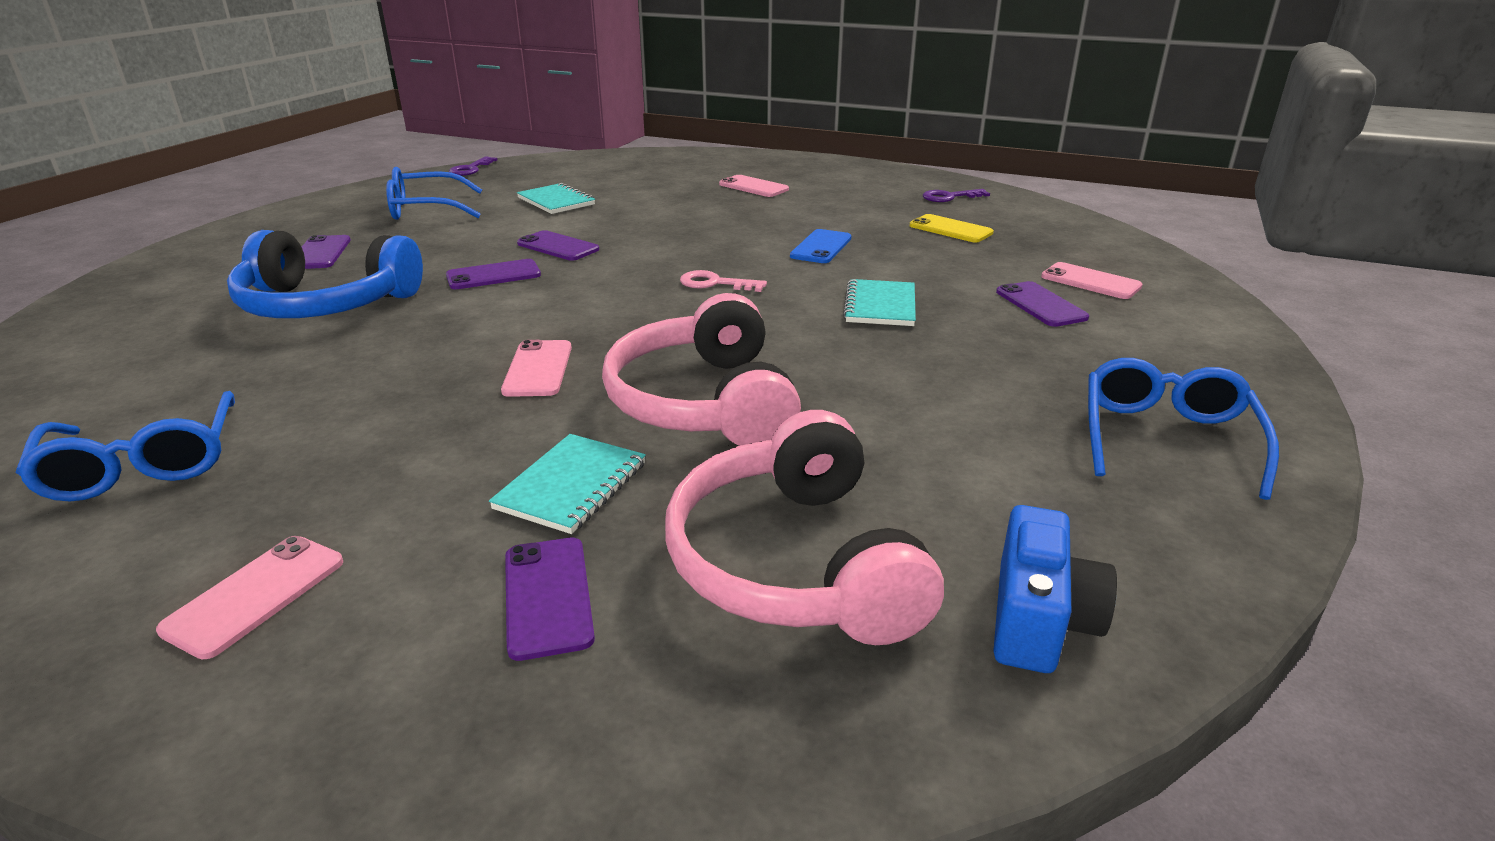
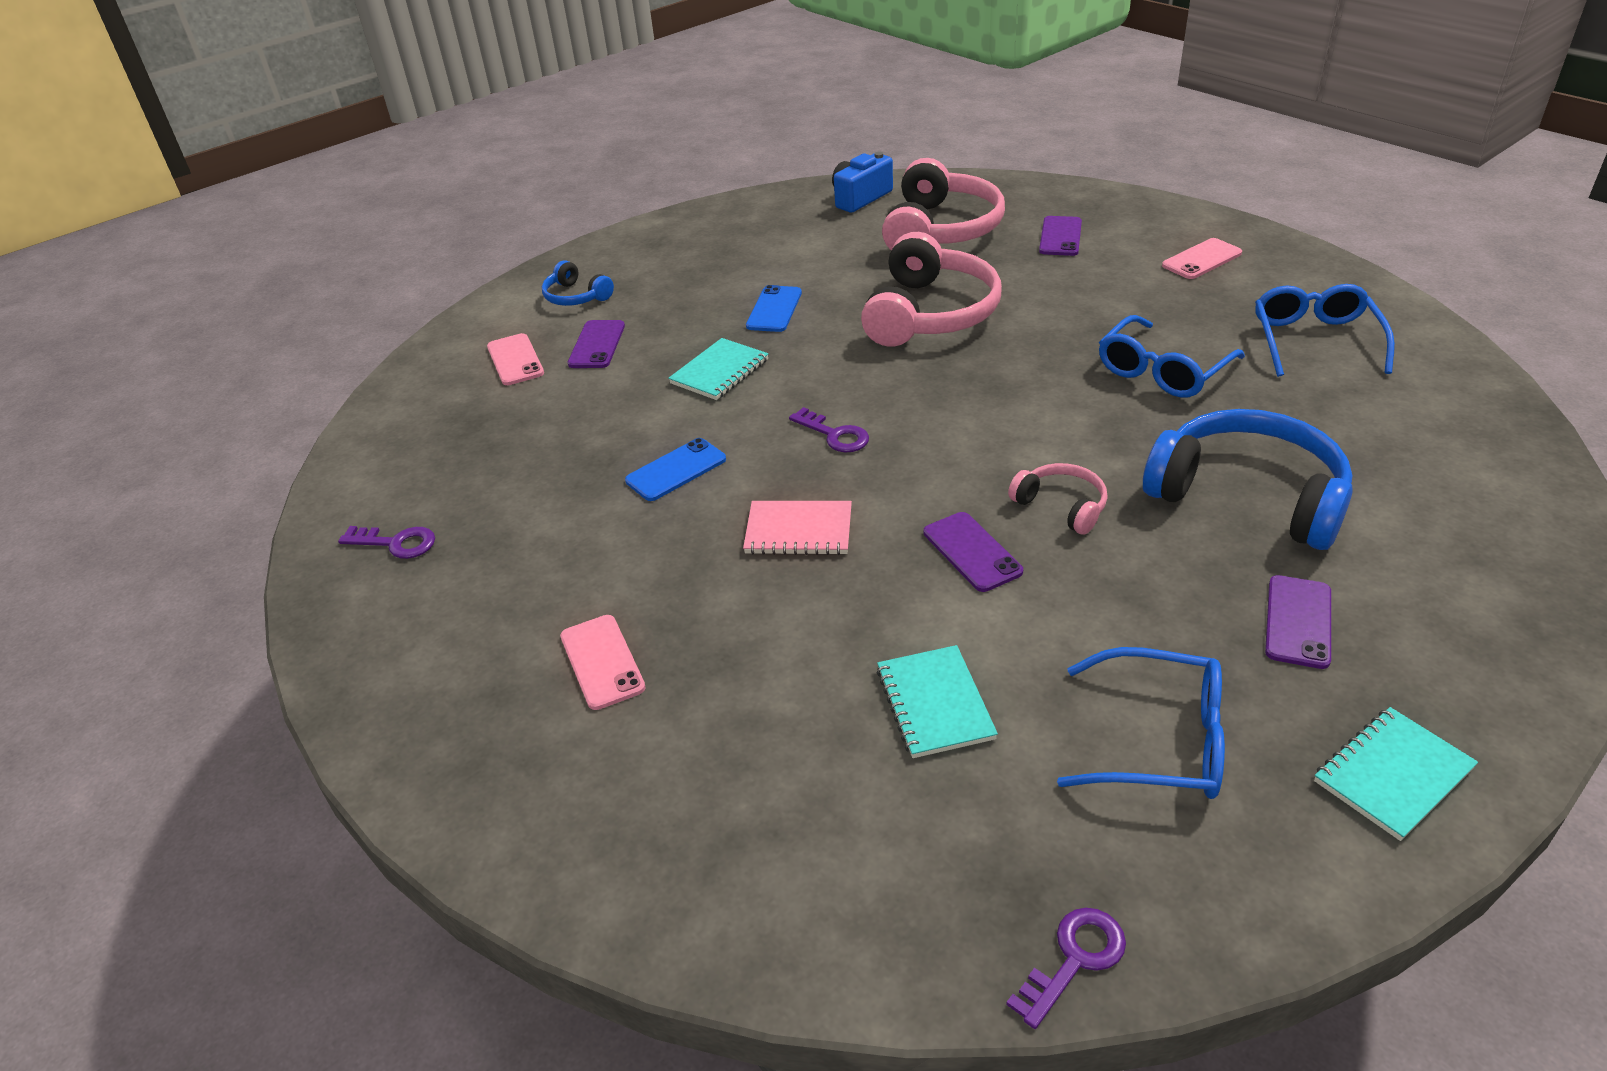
camera: 150 degrees left, 10 degrees up
purple phone [446,259,541,289] -> pink headphones [1008,463,1108,535]
turquoise notebook [489,434,646,534] -> turquoise notebook moved to [1314,707,1478,841]
pink phone [501,340,572,397] -> none
pink key [680,270,767,292] -> purple key [789,407,869,452]
yellow phone [910,214,994,242] -> none
blue glasses [1088,358,1279,500] -> blue glasses moved to [1099,315,1245,398]
none -> blue headphones [542,260,614,306]
none -> pink notebook [743,501,852,555]
none -> blue phone [746,285,802,332]

